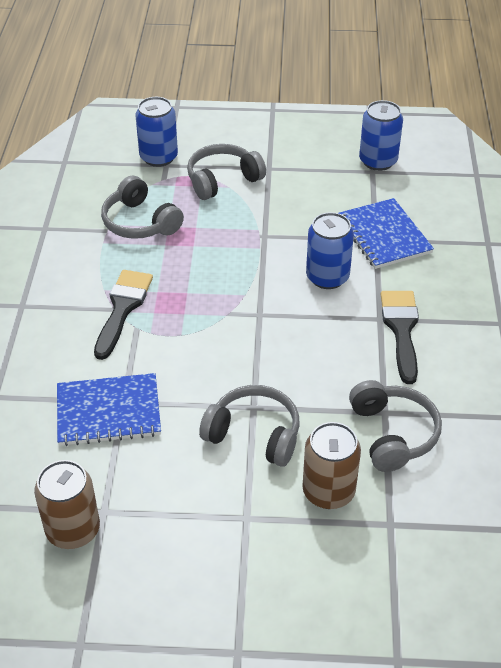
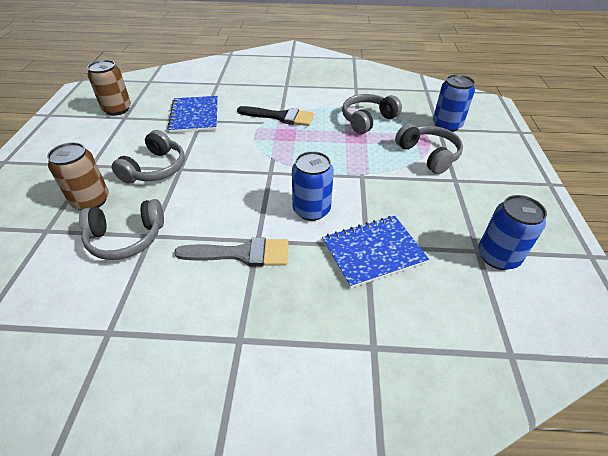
camera: 90 degrees right, 0 degrees up
black brush [381,291,419,384] -> grey brush [174,237,288,267]

